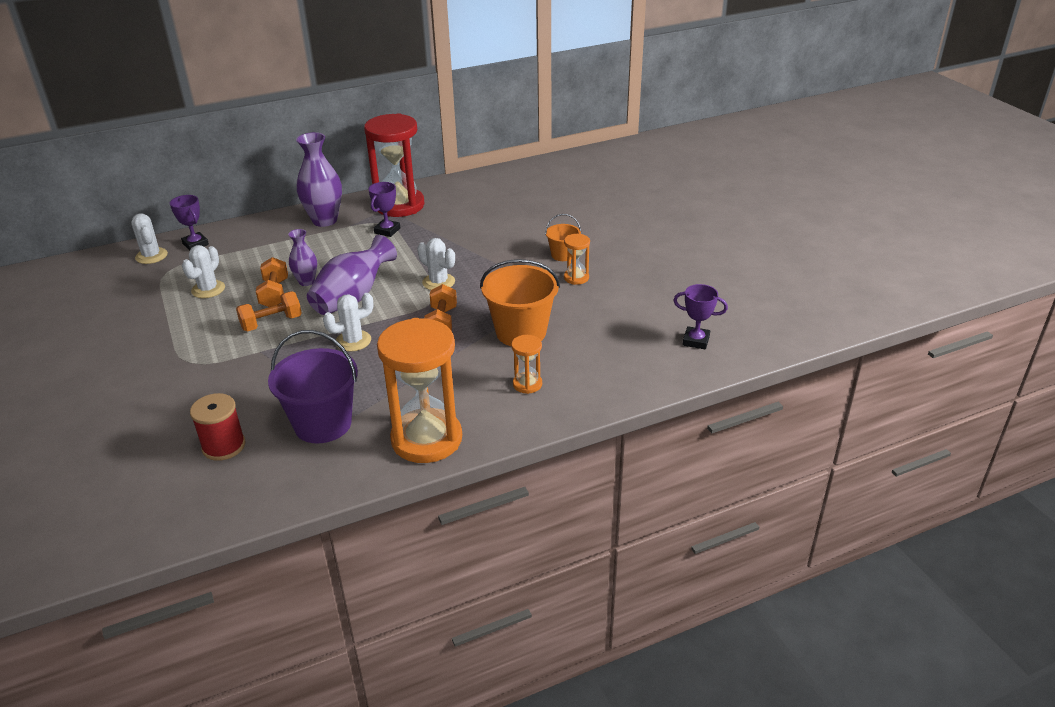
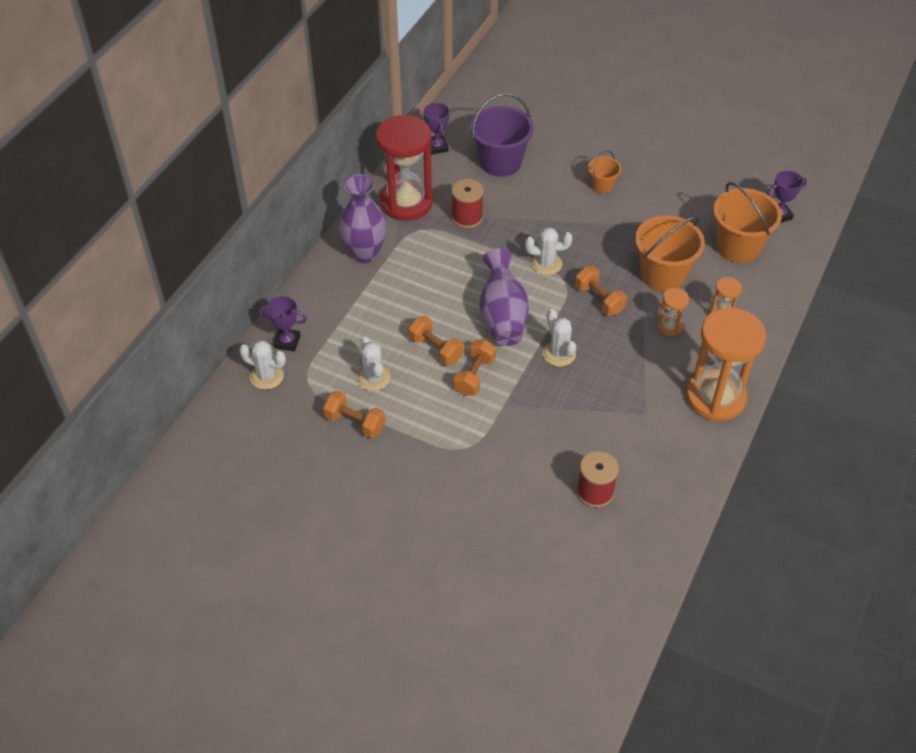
camera: 40 degrees left, 15 degrees up
purple bucket [268,330,358,444] -> purple bucket moved to [470,93,534,176]
purple vase [288,229,317,286] -> none
white cactus [323,293,373,352] -> white cactus turned 45 degrees counterclockwise [542,309,576,367]
purple trophy [368,182,400,237] -> purple trophy moved to [423,102,450,155]
orange hourglass [564,234,590,285] -> orange hourglass moved to [657,288,689,336]
none -> orange dumbbell [323,391,385,438]
none -> red spool [452,179,484,228]
none -> orange bucket [713,182,782,263]

